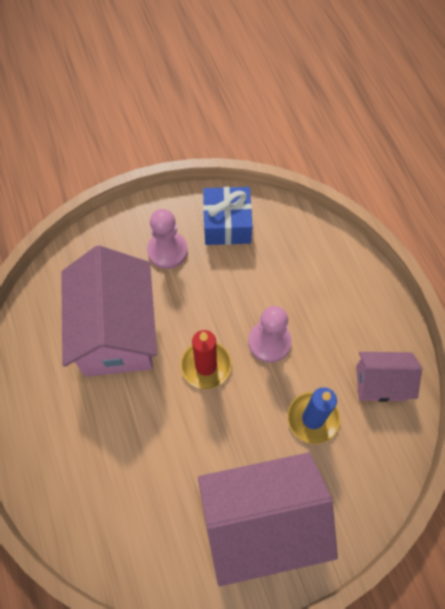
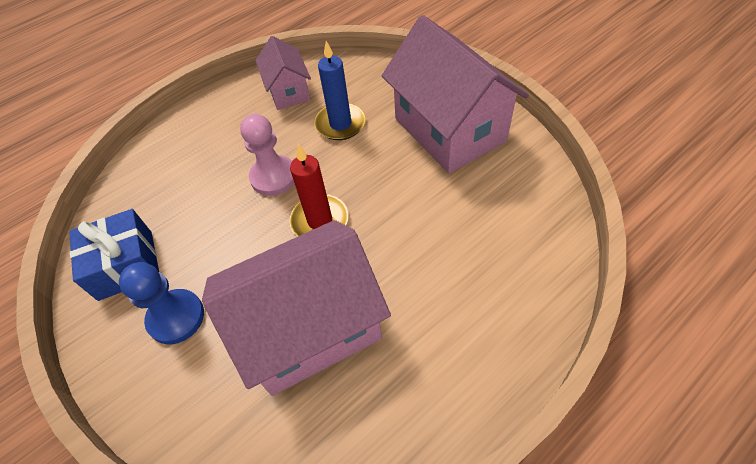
camera: 105 degrees left, 10 degrees down
pink pawn [147,209,188,269] -> blue pawn [119,262,204,344]

